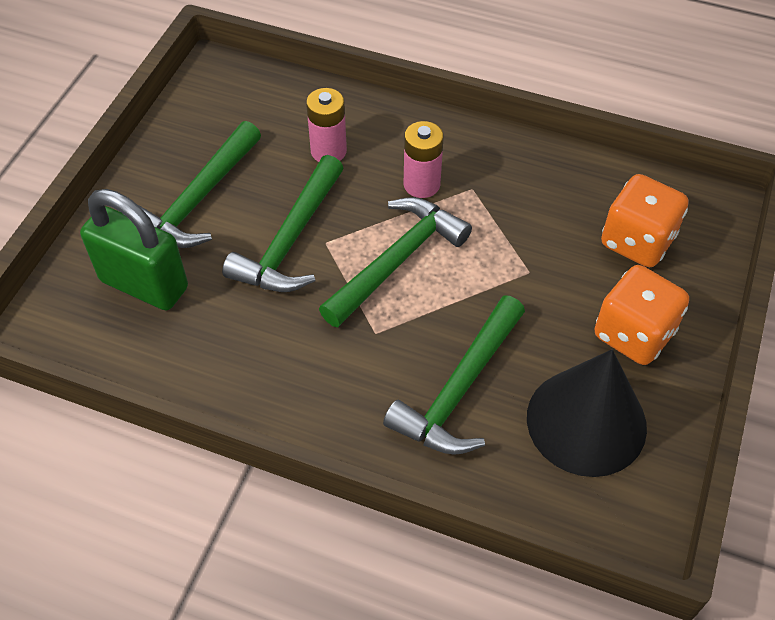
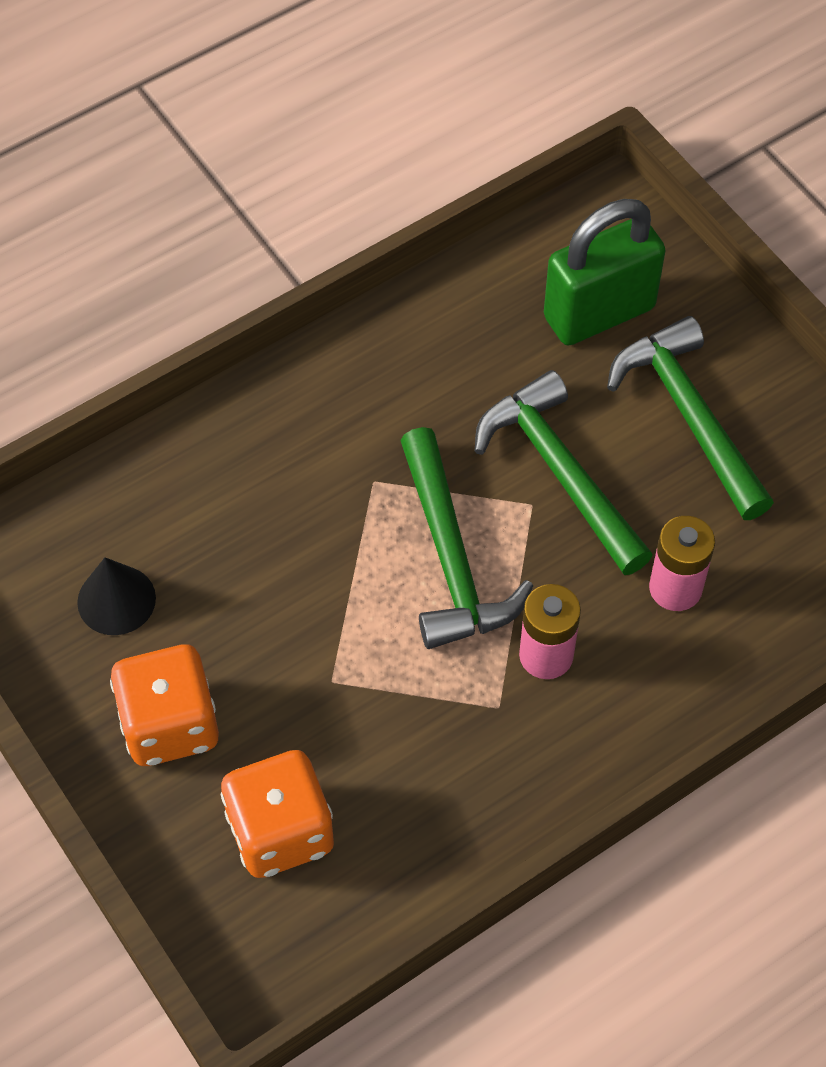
camera: 125 degrees right, 5 degrees up
green hammer [383,296,525,455] -> none
black cone [527,349,647,477] -> black cone [77,557,156,635], size x0.53

